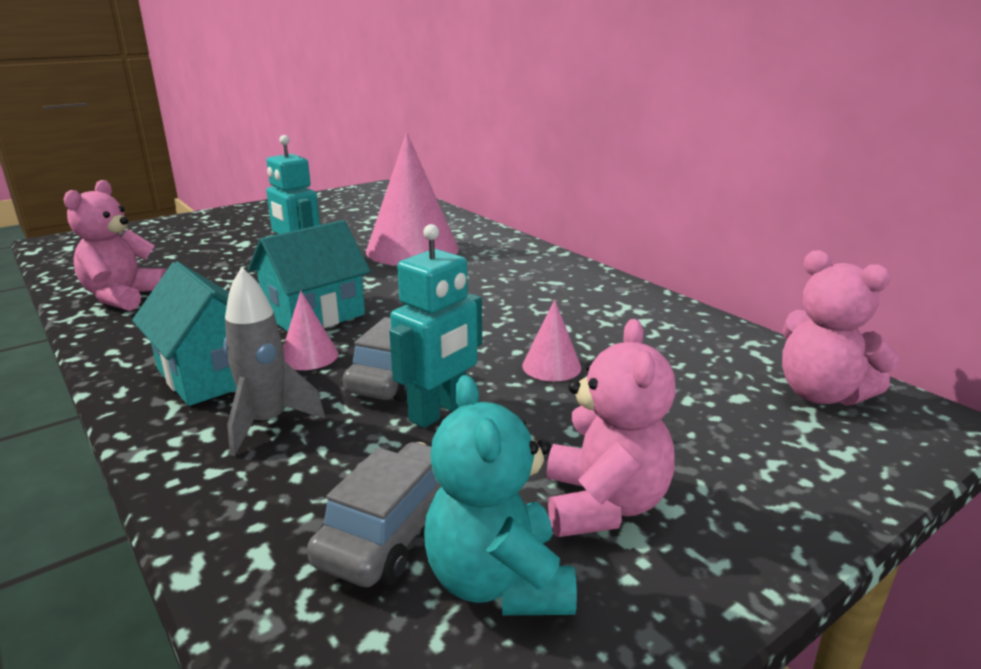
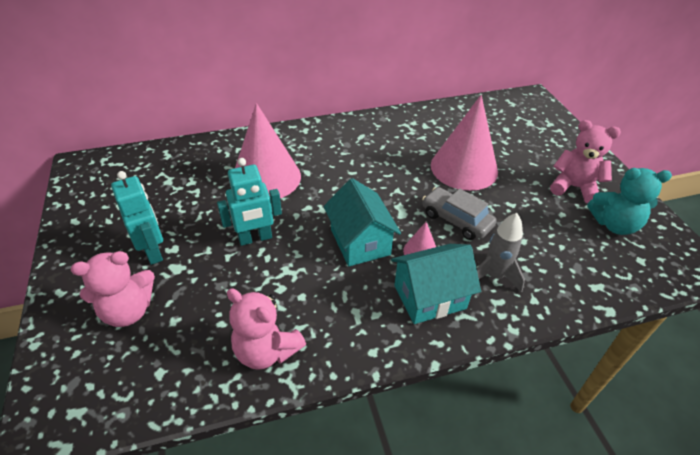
camera: 70 degrees left, 20 degrees up
grey car [307,442,441,587] -> none
turquoise robot [389,224,482,428] -> turquoise robot moved to [111,171,163,265]
pink cone [522,299,581,381] -> pink cone [431,95,498,191], size x2.27
pink teddy bear [782,250,900,406] -> pink teddy bear moved to [71,251,155,327]

